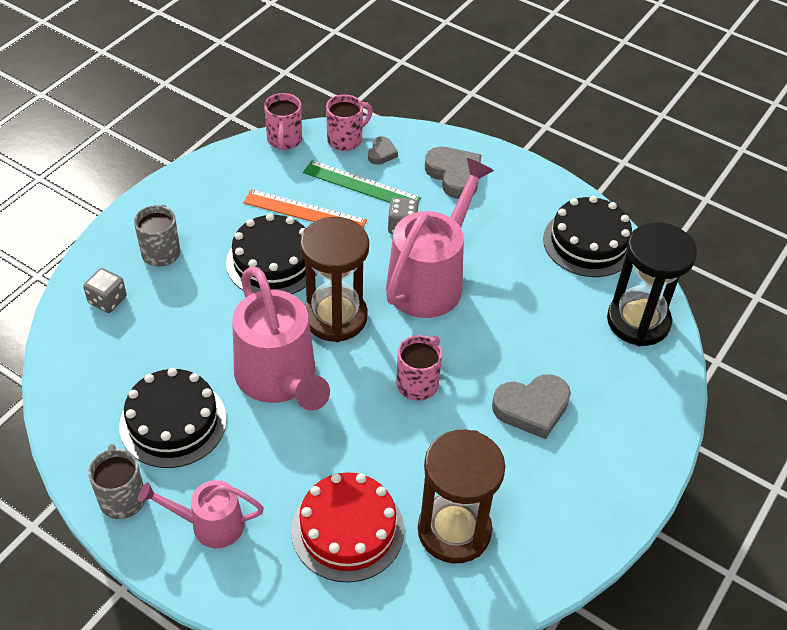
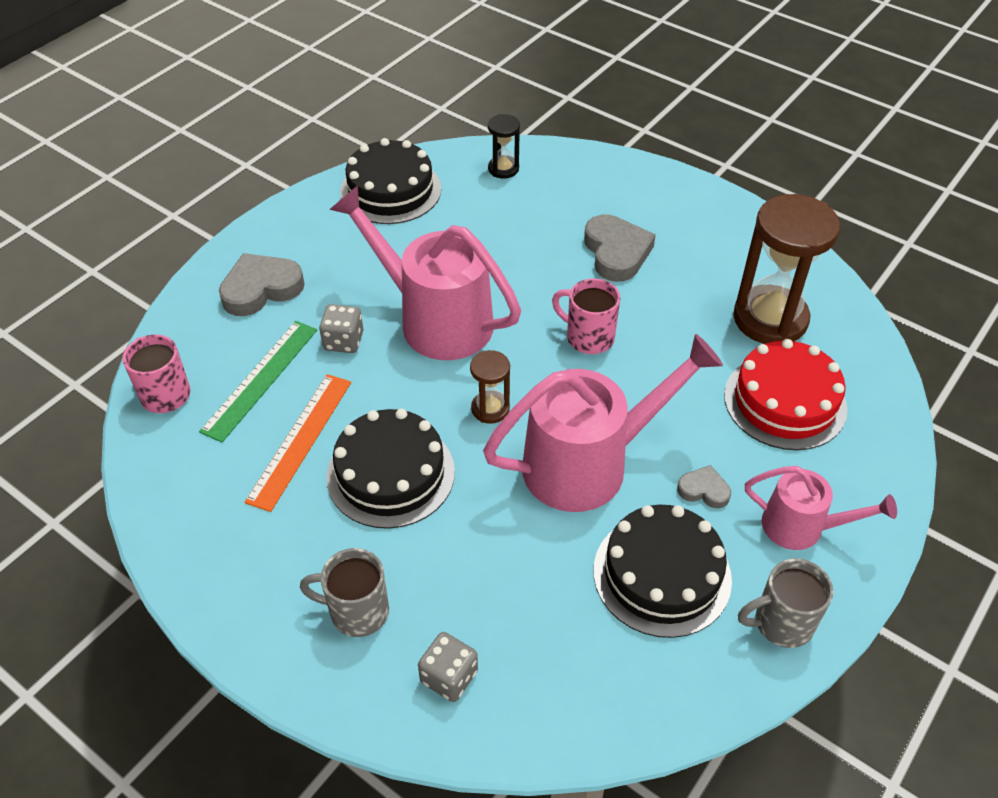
camera: 85 degrees left, 0 degrees up
pink watering can [138,480,264,548] -> pink watering can turned 75 degrees counterclockwise [745,466,897,550]
pink mug [264,93,302,150] -> none
brown hourglass [300,217,369,342] -> brown hourglass [470,350,510,424], size x0.48
grey heart [368,136,398,165] -> grey heart moved to [677,465,731,508]
black hourglass [607,222,697,346] -> black hourglass [488,114,520,179], size x0.48

